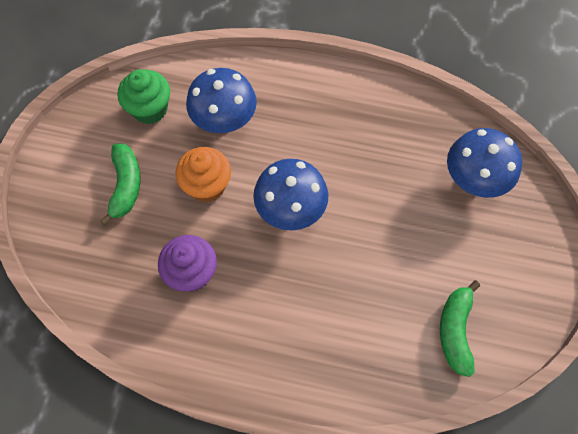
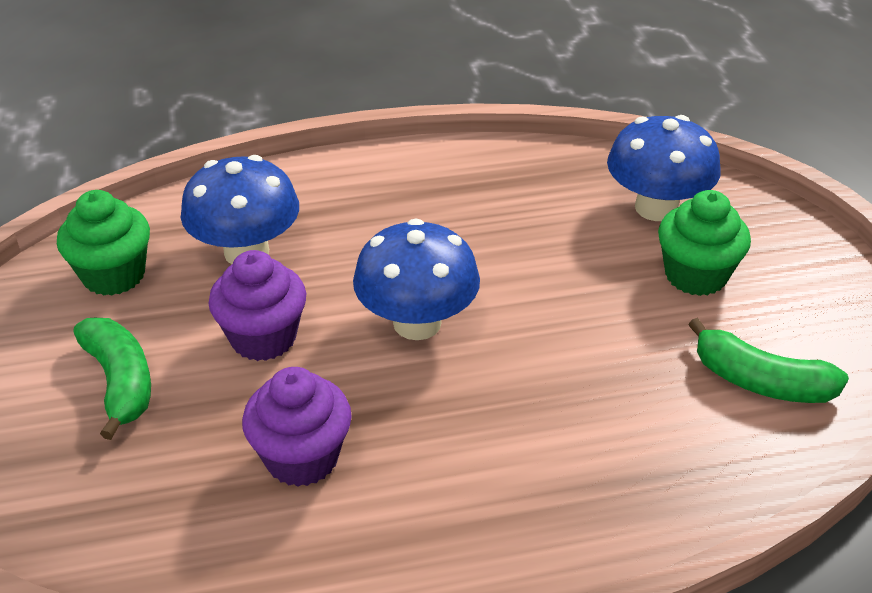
camera: 25 degrees left, 25 degrees down
orange cupcake [176,147,231,203] -> purple cupcake [209,250,306,361]
green banana [440,280,480,377] -> green banana turned 45 degrees counterclockwise [688,318,849,403]
none -> green cupcake [658,190,751,296]

